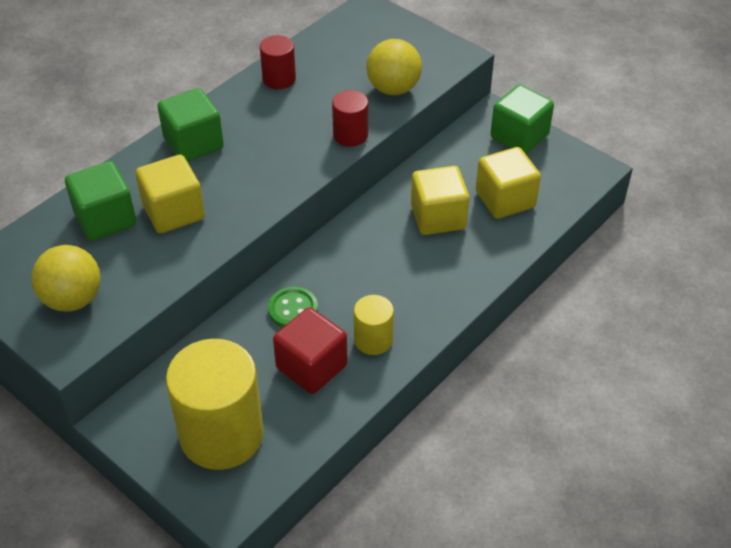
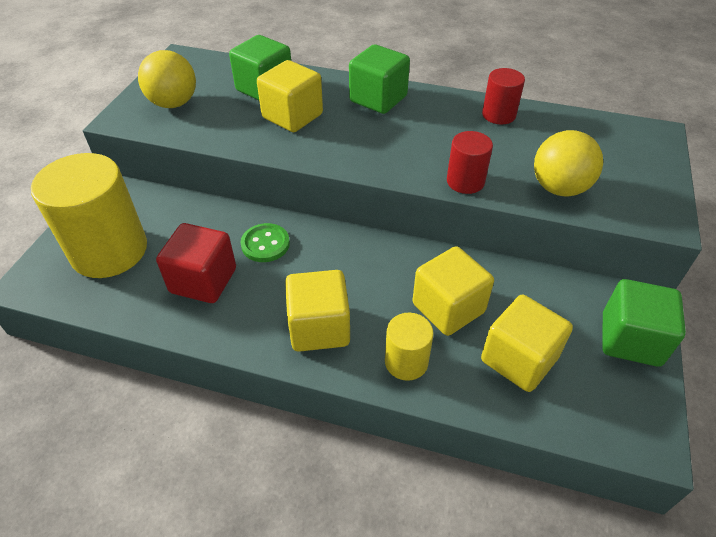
camera: 65 degrees right, 0 degrees up
yellow cylinder [354,295,394,355] -> yellow cylinder moved to [385,313,434,381]
none -> yellow cube [285,270,350,352]

